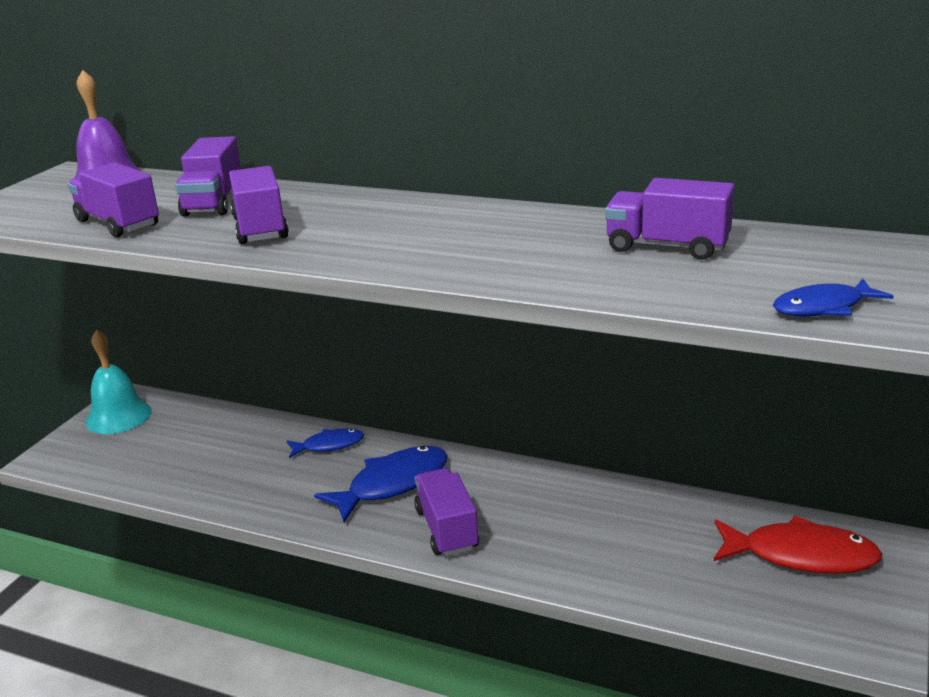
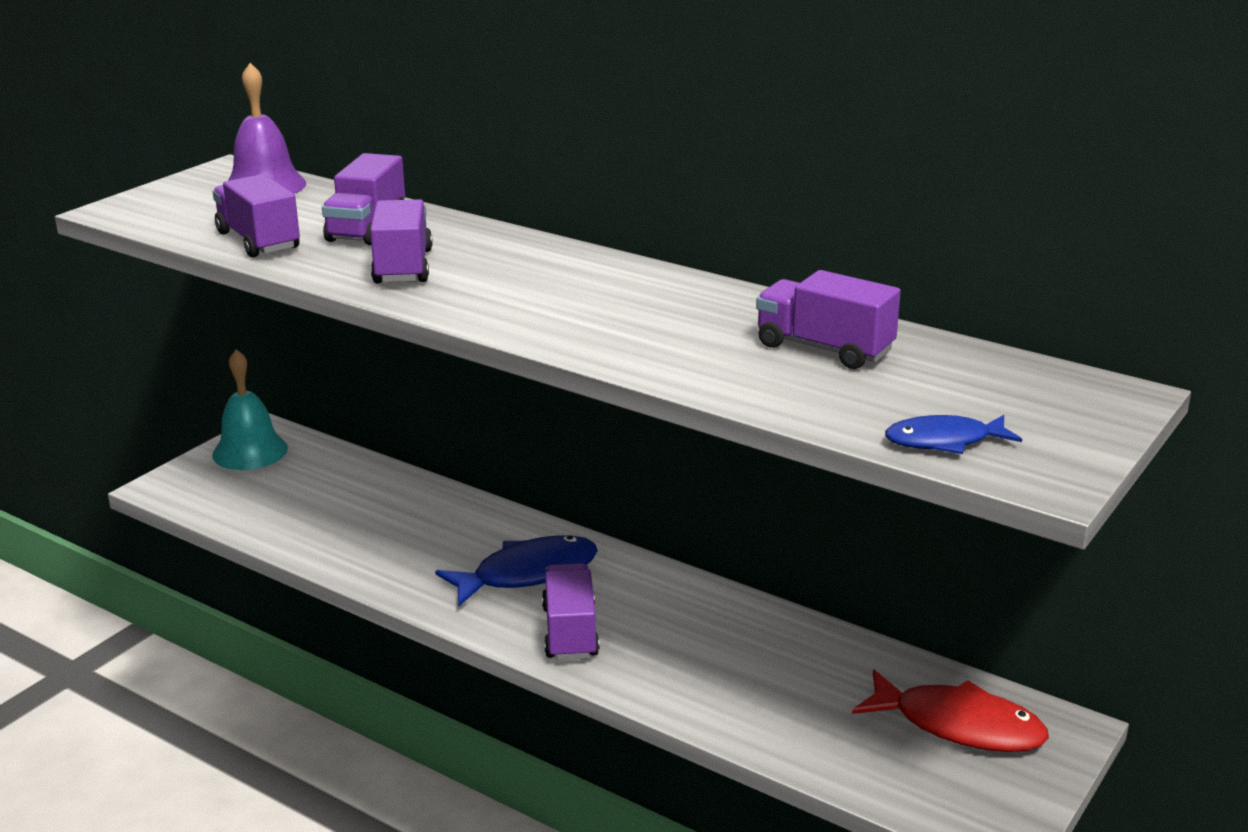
camera: 10 degrees right, 0 degrees up
blue fish [286,429,364,458] -> none

